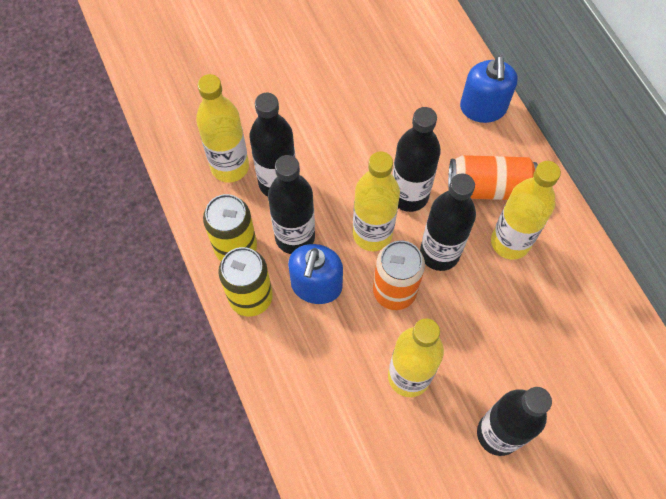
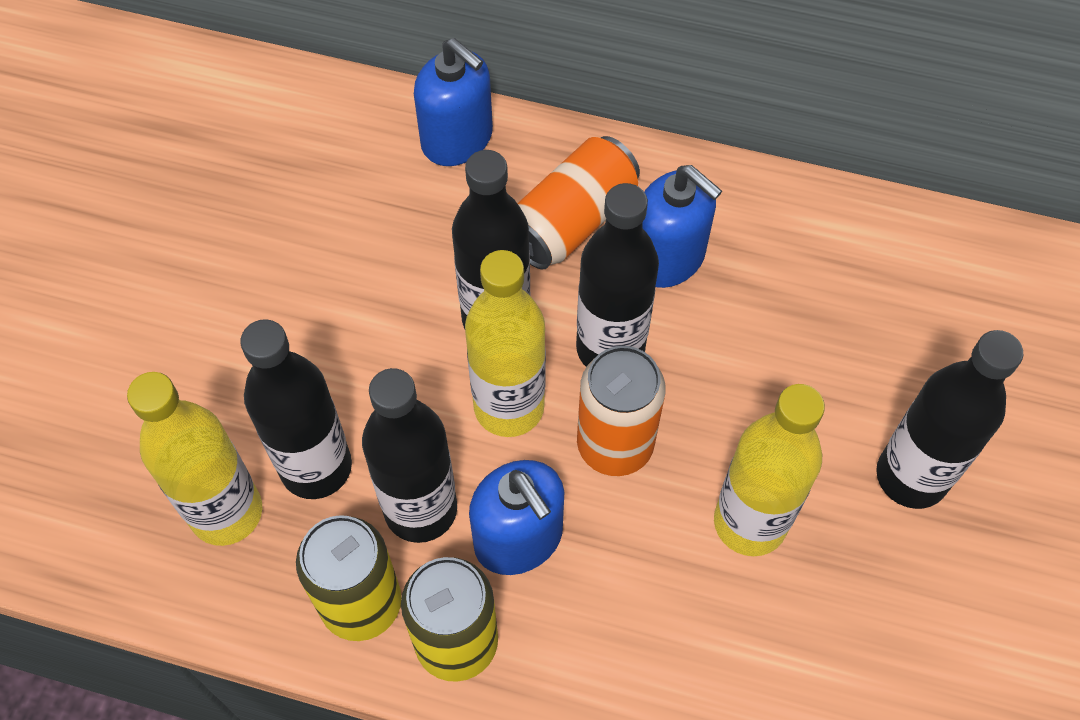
camera: 50 degrees left, 5 degrees down
yellow bottle [491,161,561,260] -> blue soap dispenser [642,165,722,288]

